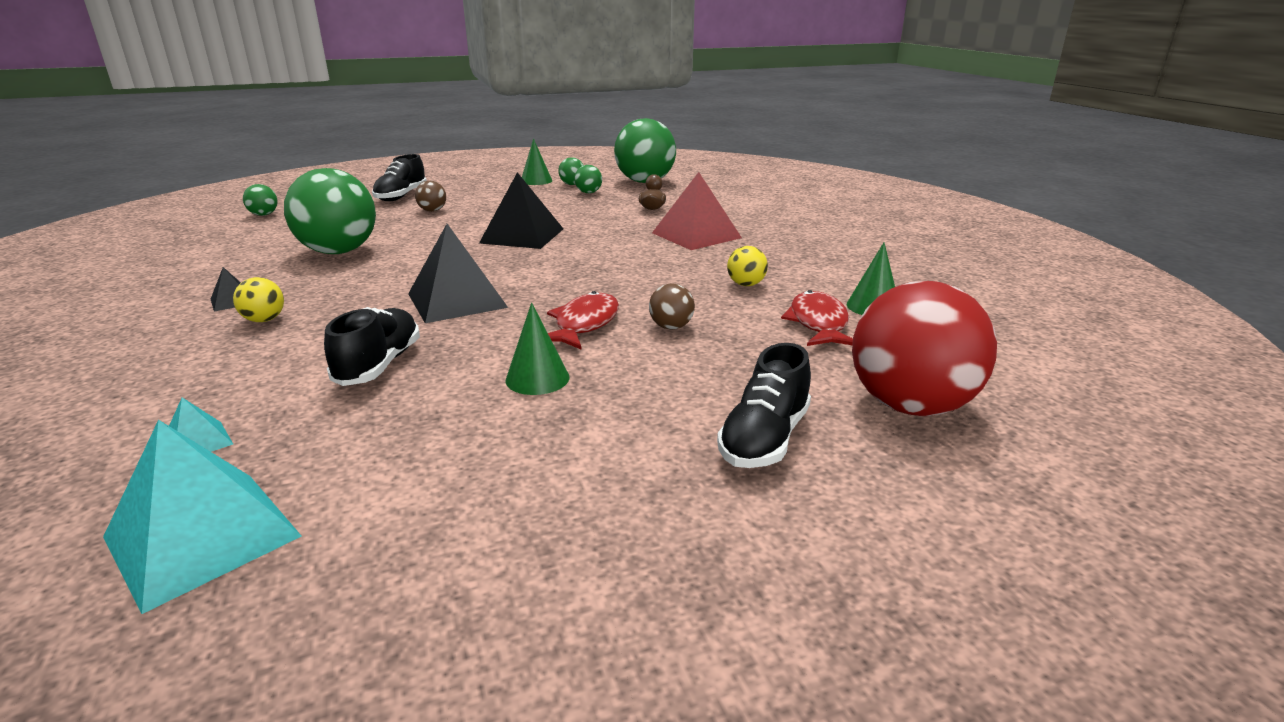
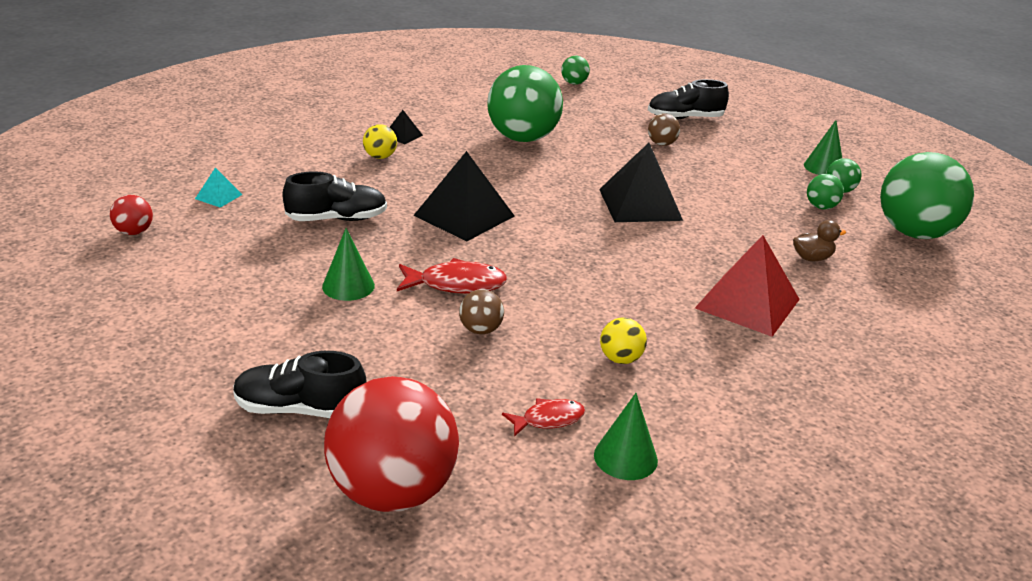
camera: 65 degrees right, 5 degrees up
turquoise pyramid [103,420,302,614] -> red ball [110,195,153,235]
red fish [781,290,853,346] -> red fish [502,398,585,437], size x0.63

